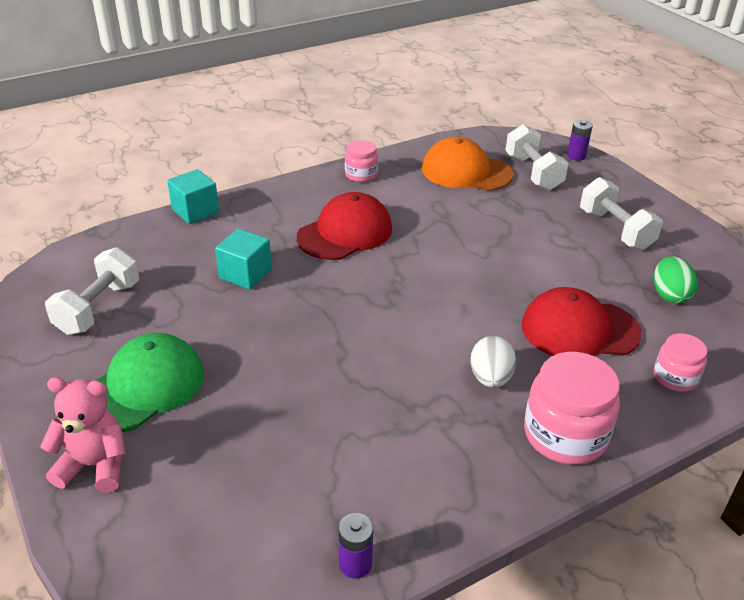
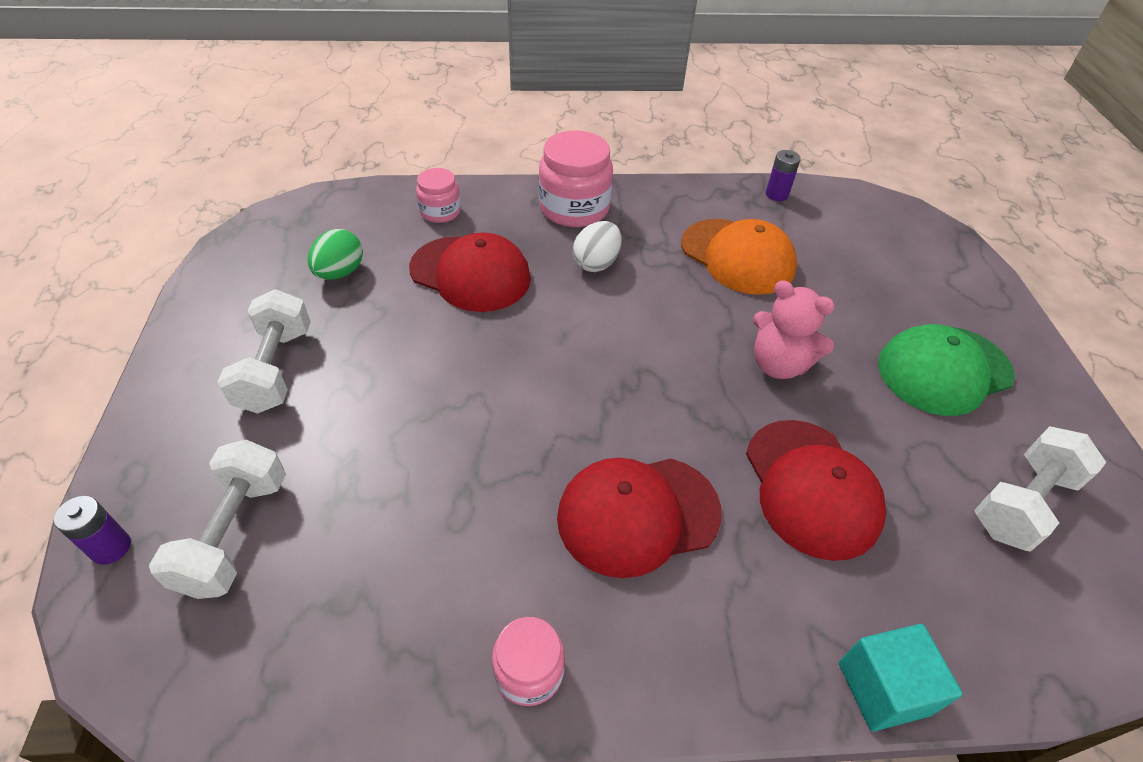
camera: 155 degrees left, 10 degrees up
pink teddy bear [40,377,126,493] -> pink teddy bear moved to [753,280,835,379]
turquoise cube [215,229,272,290] -> red cap [746,420,886,561]
orange cap [422,137,513,191] -> orange cap moved to [681,219,797,295]

